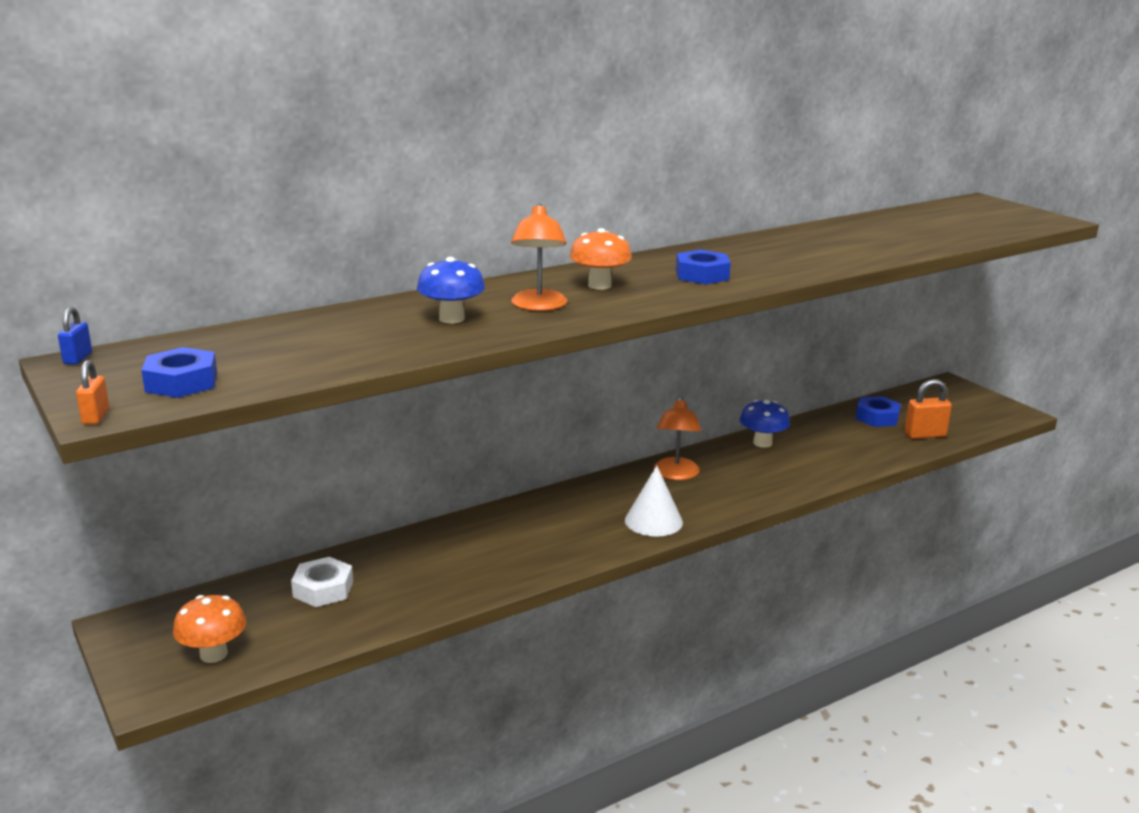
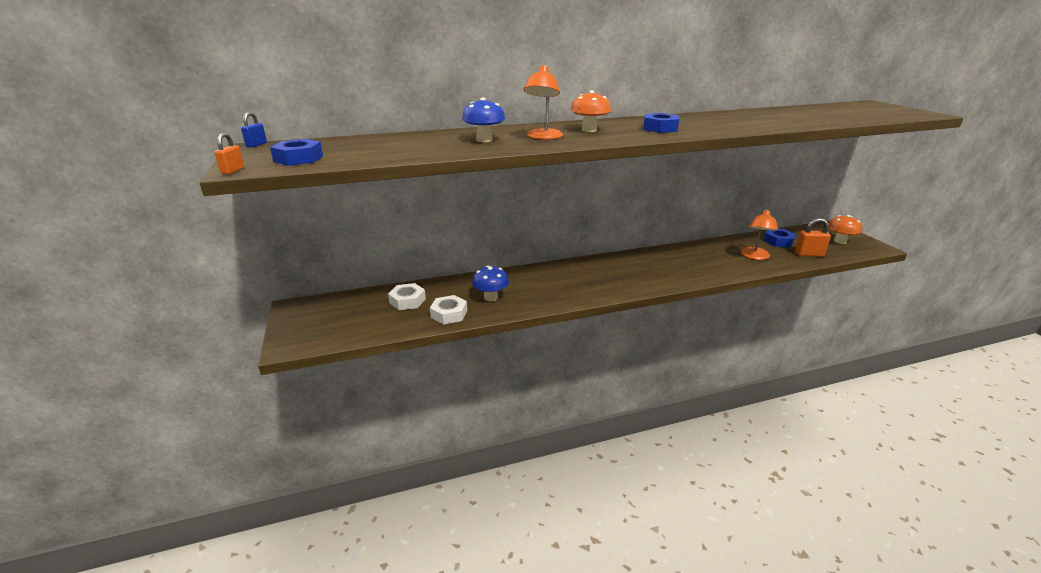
camera: 15 degrees right, 5 degrees up
orange mushroom [173,595,246,663] -> orange mushroom moved to [828,215,862,244]
white cone [625,465,683,537] -> none
orange lamp [654,396,701,480] -> orange lamp moved to [741,208,778,260]
blue mushroom [740,400,790,448] -> blue mushroom moved to [472,266,509,301]
none -> white nut [430,295,467,325]

